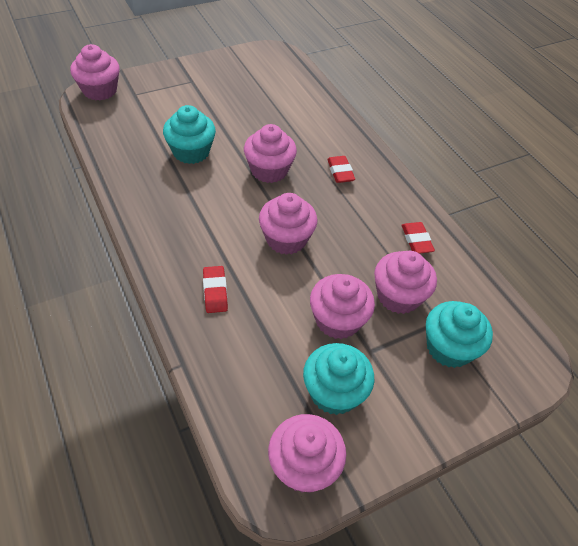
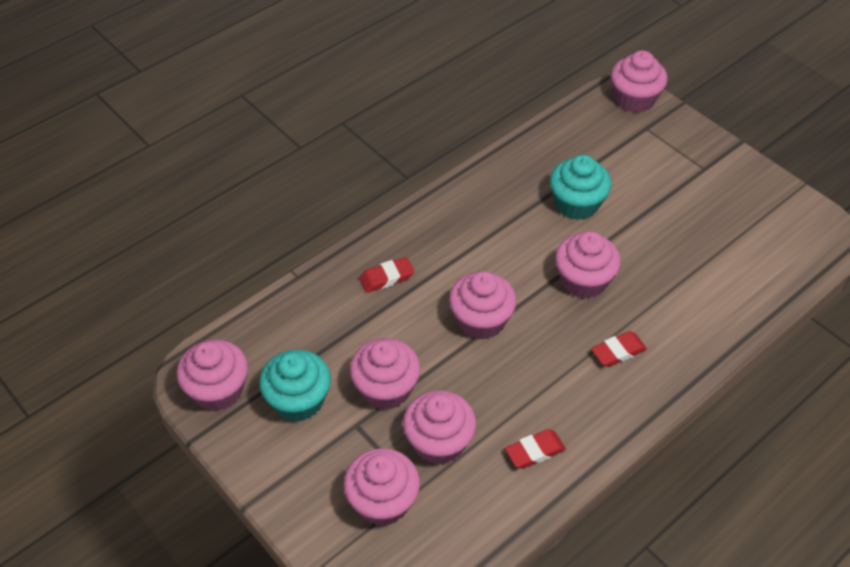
camera: 80 degrees right, 0 degrees up
turquoise cupcake [426,301,493,368] -> pink cupcake [343,448,420,526]

